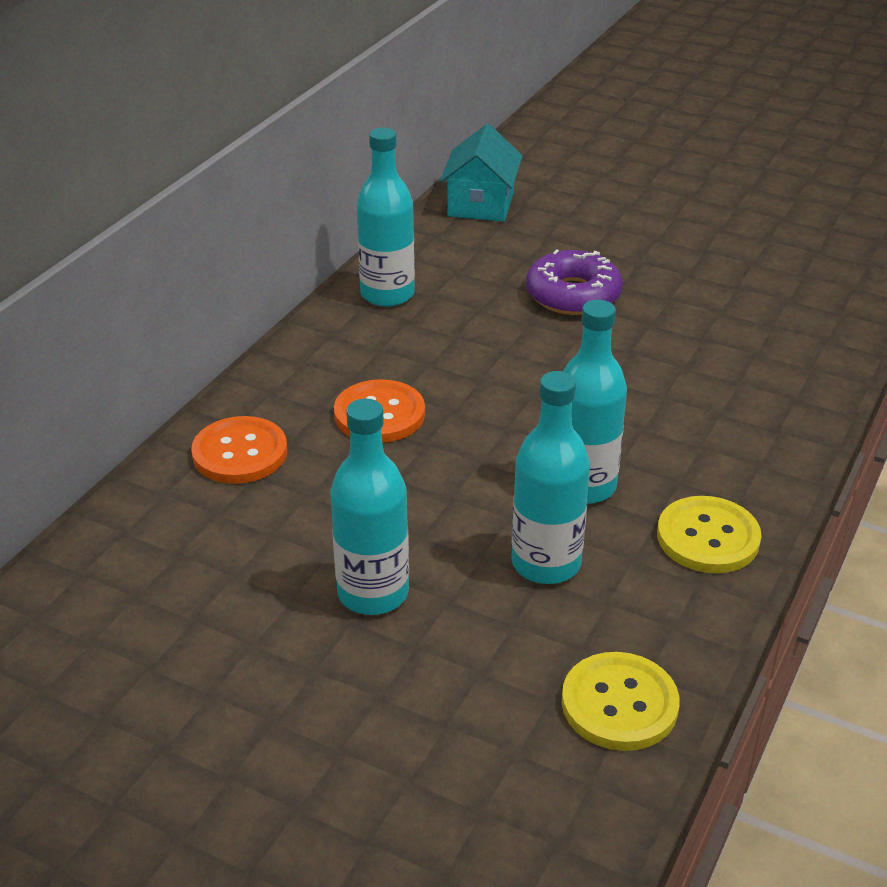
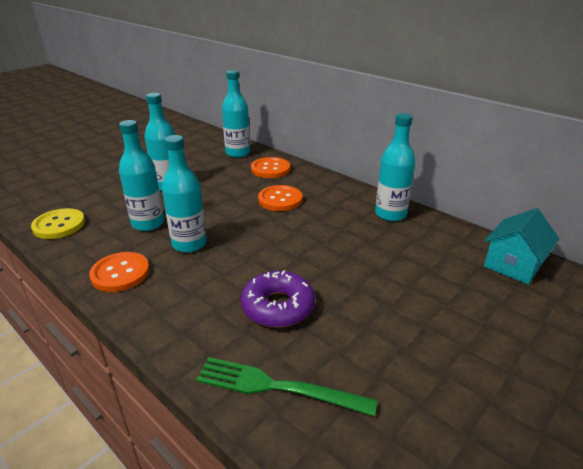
camera: 105 degrees right, 5 degrees down
turquoise house [440,124,523,222] -> turquoise house turned 75 degrees counterclockwise [484,208,559,284]
purple donut [526,249,623,315] -> purple donut moved to [241,270,315,328]
yellow button [657,496,762,573] -> orange button [89,252,150,292]
none -> green fork [196,357,377,416]
none -> turquoise bottle [222,70,250,158]

